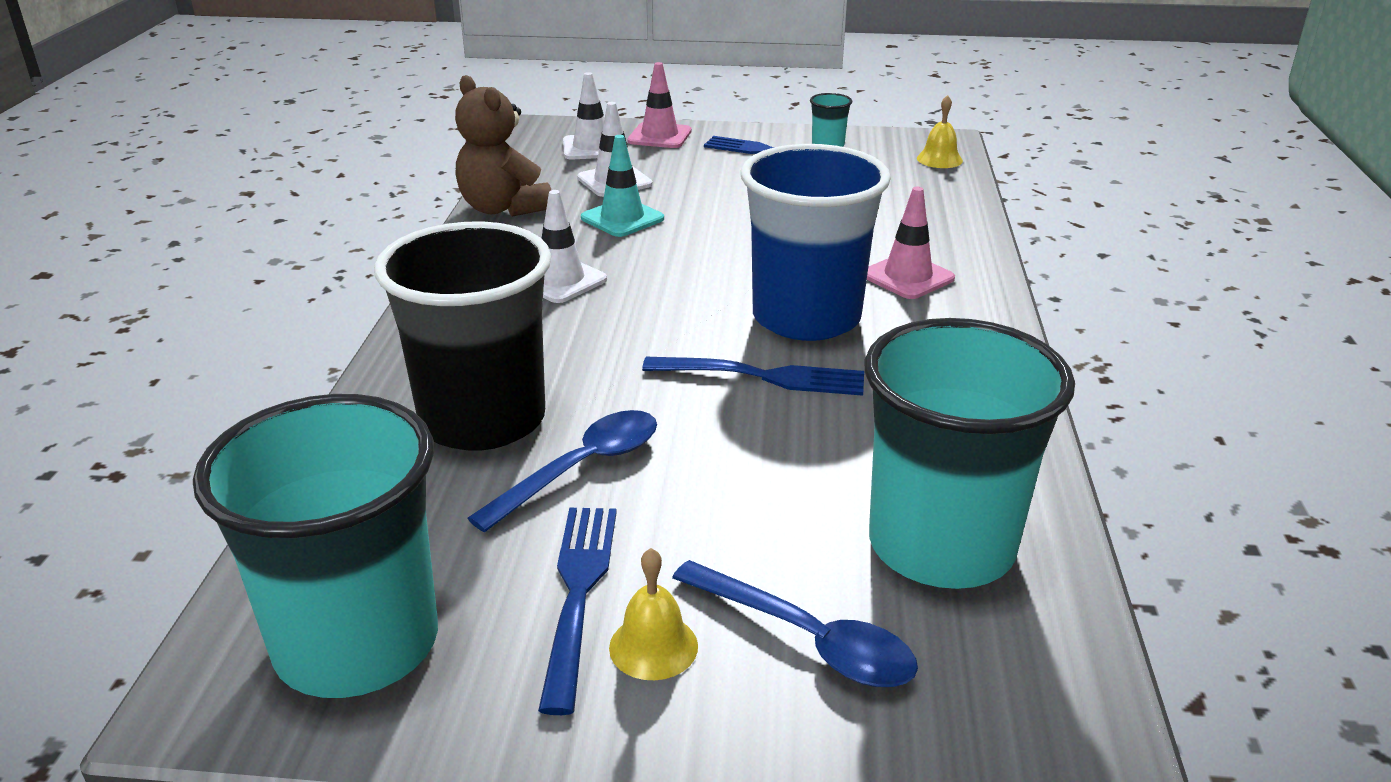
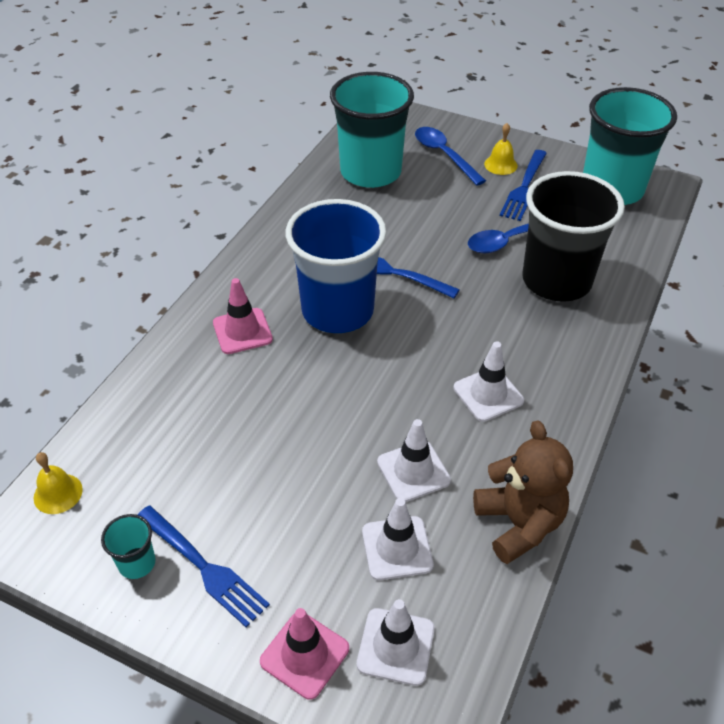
camera: 160 degrees left, 15 degrees up
turquoise traffic cone [581,135,664,237] -> white traffic cone [377,419,451,502]

